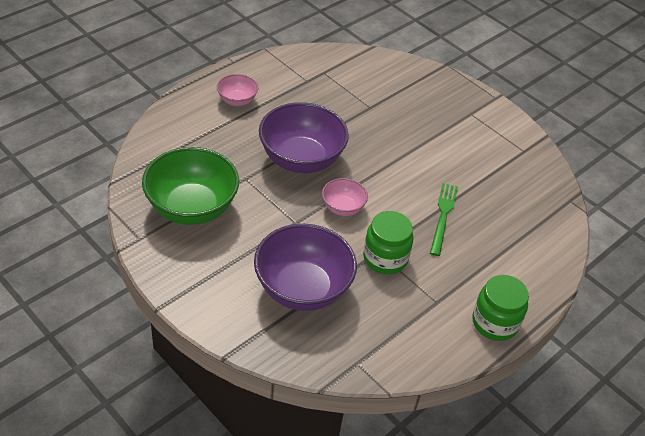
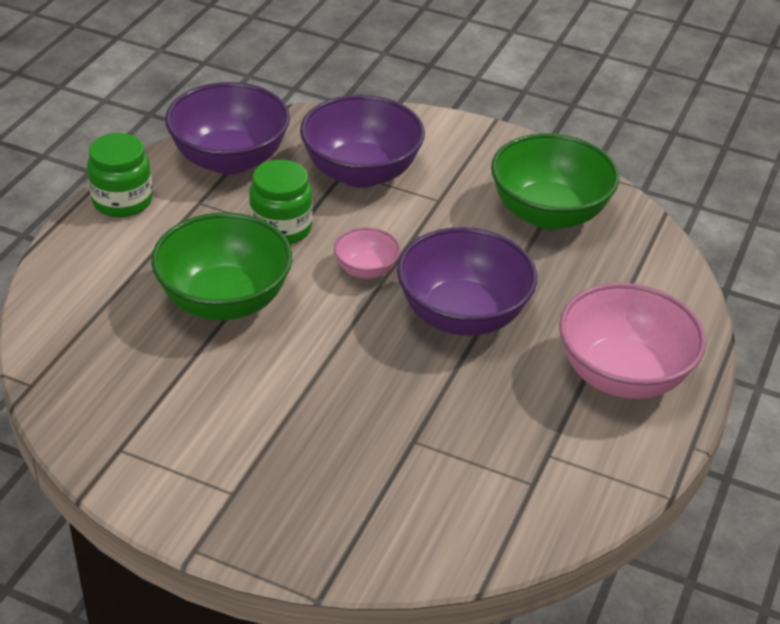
camera: 160 degrees right, 5 degrees down
pink bowl [217,74,258,106] -> pink bowl [559,283,706,399], size x2.01
green fork [430,183,458,256] -> green bowl [151,212,292,320]
none -> purple bowl [165,82,290,174]

